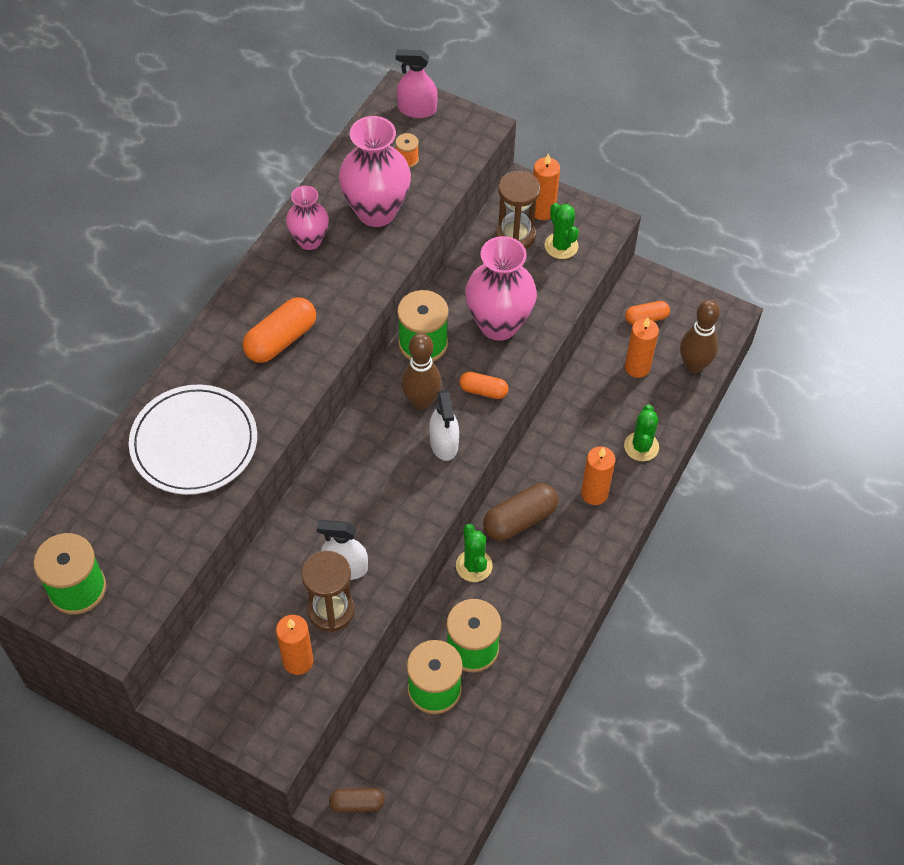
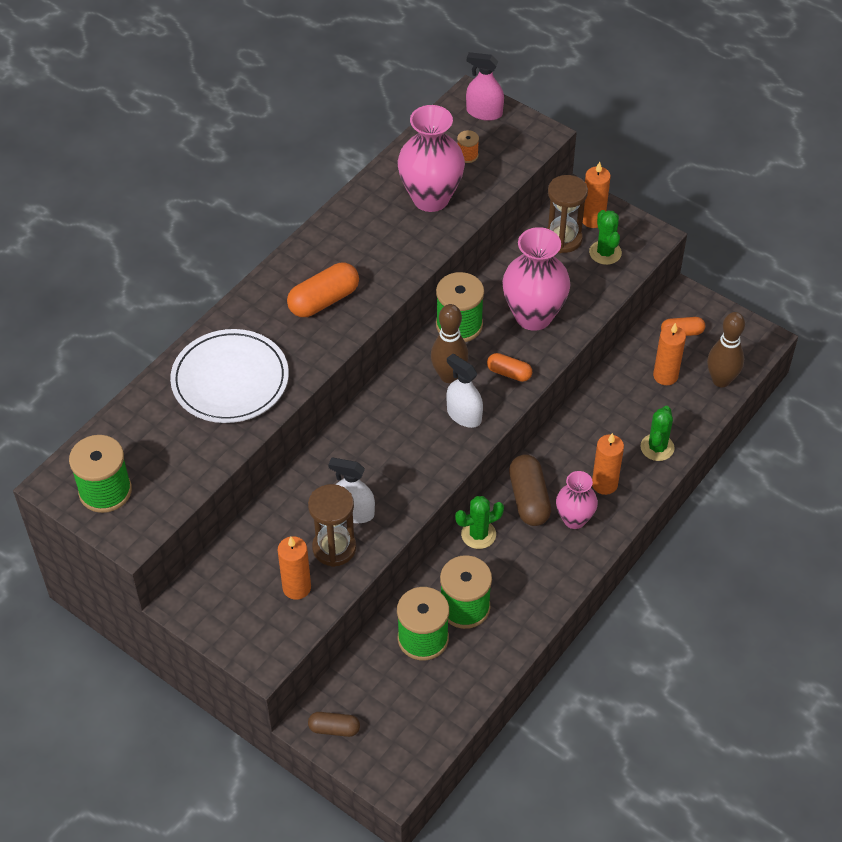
camera: 10 degrees right, 5 degrees down
pink vase [286,185,329,250] -> pink vase moved to [556,471,598,529]
white spray bottle [429,390,459,461] -> white spray bottle turned 135 degrees clockwise [447,353,483,428]
green cactus [456,524,493,582] -> green cactus turned 75 degrees clockwise [455,496,504,549]
brown capsule [483,483,558,541] -> brown capsule turned 75 degrees counterclockwise [509,454,551,526]

